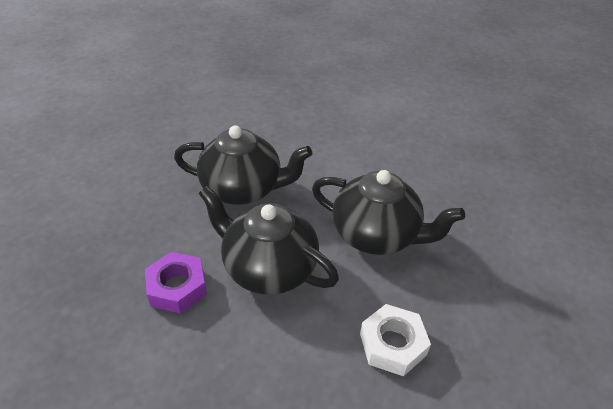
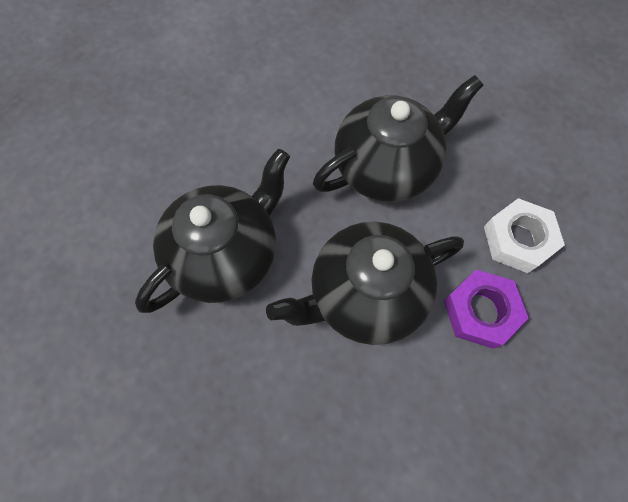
camera: 55 degrees left, 25 degrees up
purple nut [145,252,207,314] -> purple nut moved to [444,270,528,349]

